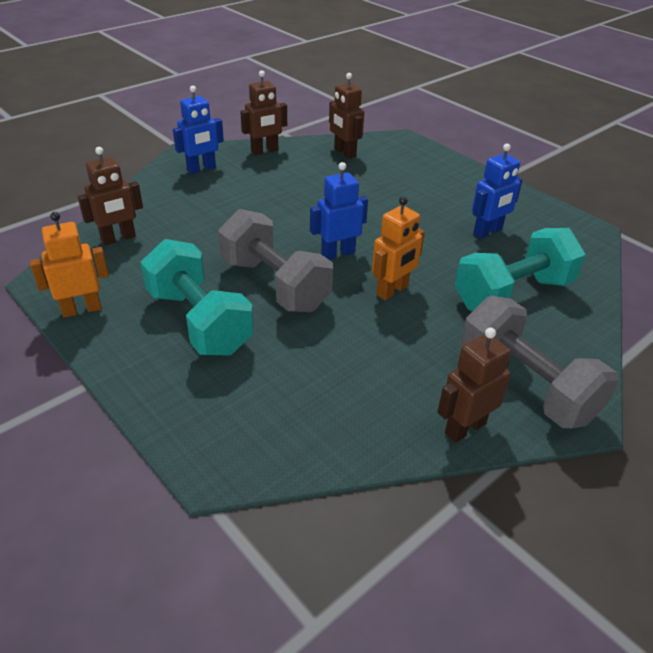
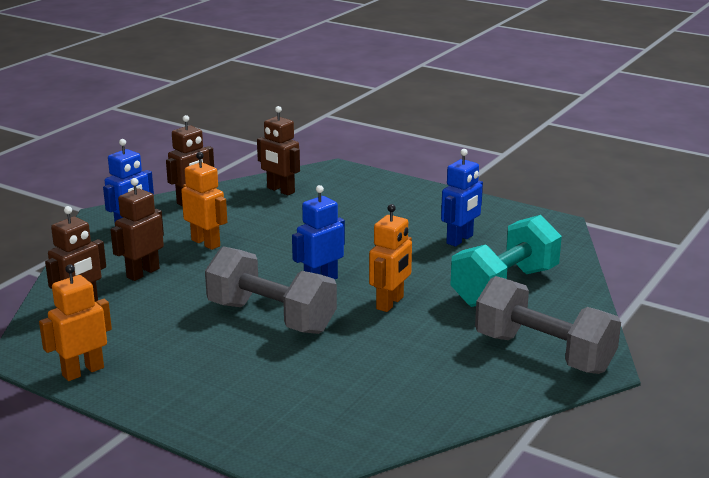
camera: 15 degrees left, 15 degrees down
turquoise dumbbell [141,239,254,356] -> none
brown robot [438,328,511,443] -> brown robot moved to [110,178,164,281]
none -> orange robot [181,152,227,250]

